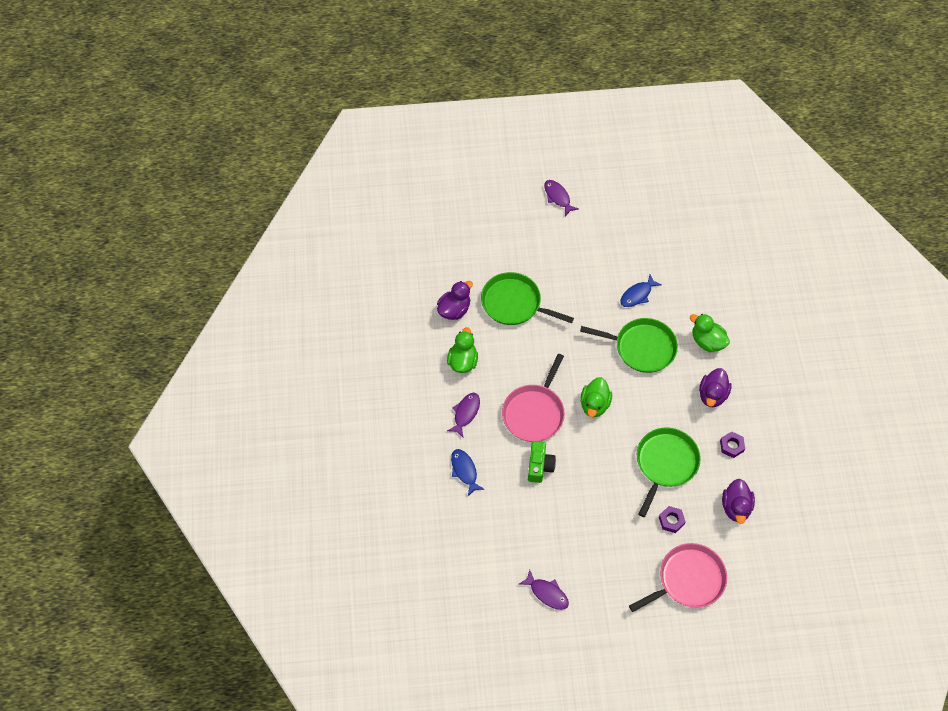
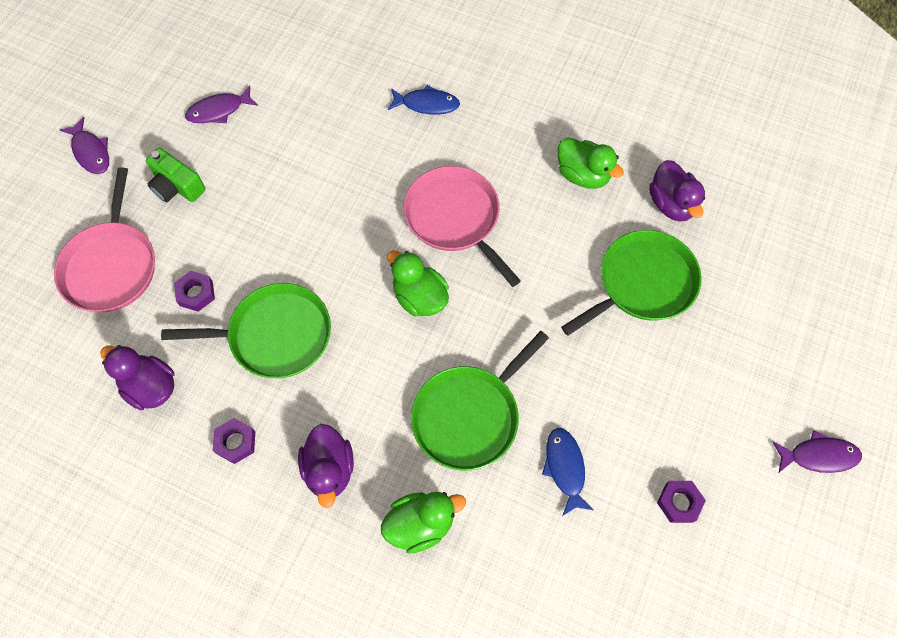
camera: 120 degrees right, 5 degrees up
purple fish [447,393,480,438] -> purple fish moved to [60,117,109,174]
green camera [528,441,556,483] -> green camera moved to [146,148,205,202]
green pan [637,427,701,517] -> green pan turned 60 degrees counterclockwise [161,283,331,378]
purple duck [699,368,732,407] -> purple duck turned 150 degrees counterclockwise [298,424,354,508]
none -> purple nut [657,481,706,523]

